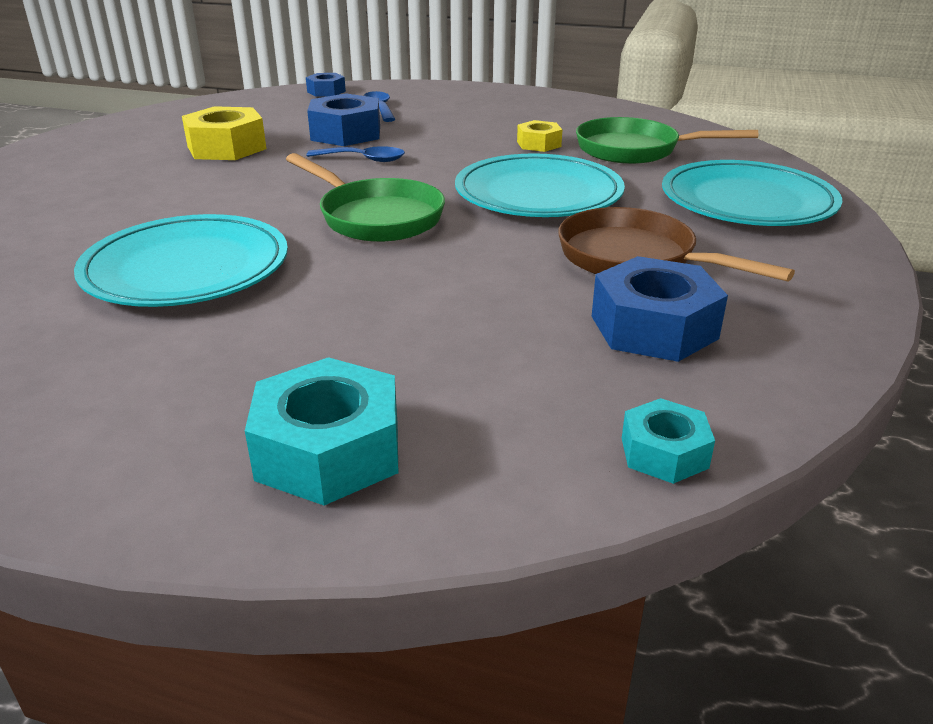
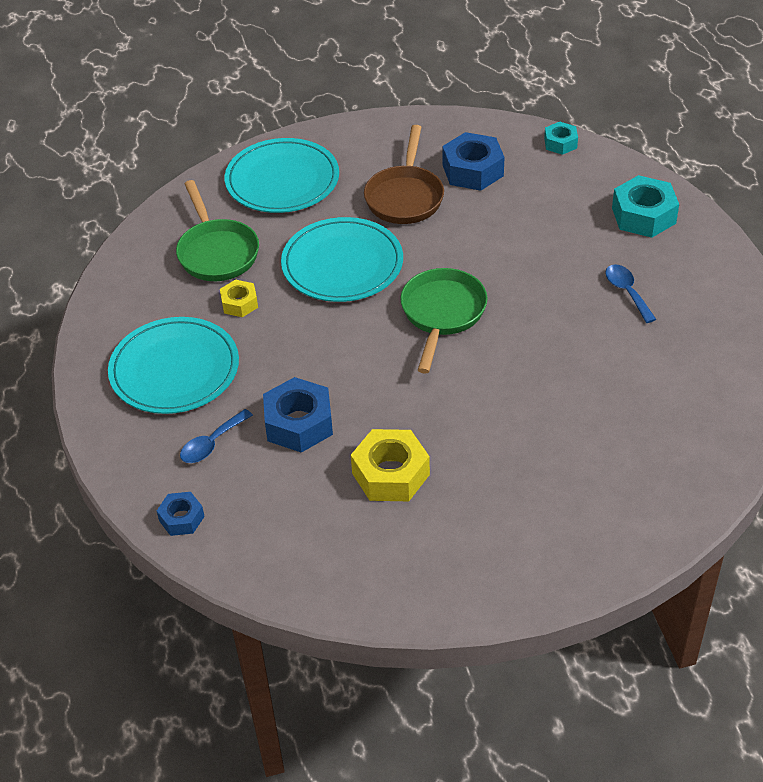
camera: 120 degrees left, 15 degrees up
turquoise plate [74,214,288,307] -> turquoise plate moved to [108,317,239,414]
blue spoon [307,146,405,162] -> blue spoon moved to [605,264,656,323]

